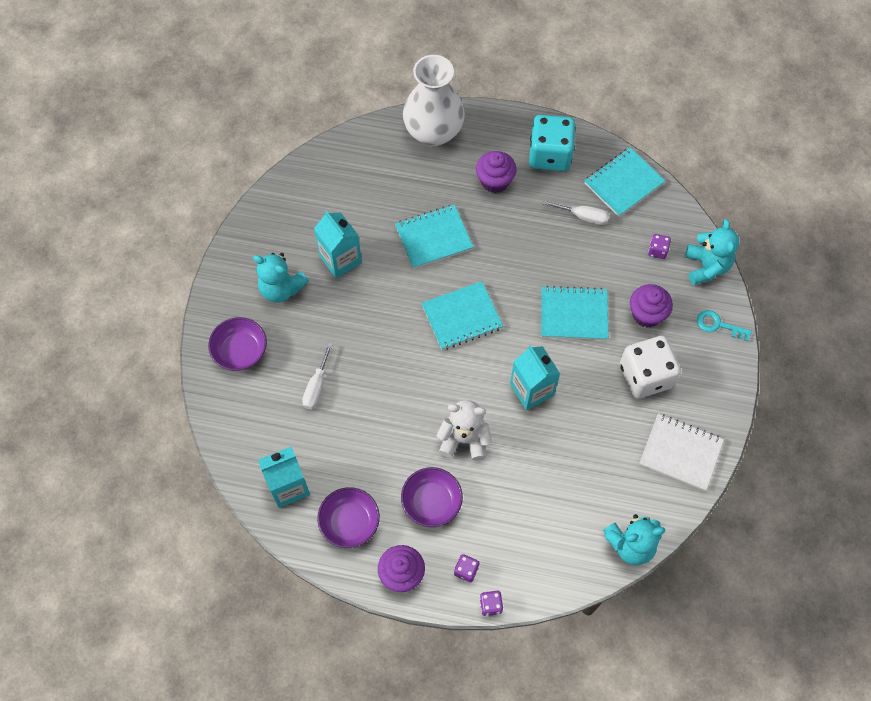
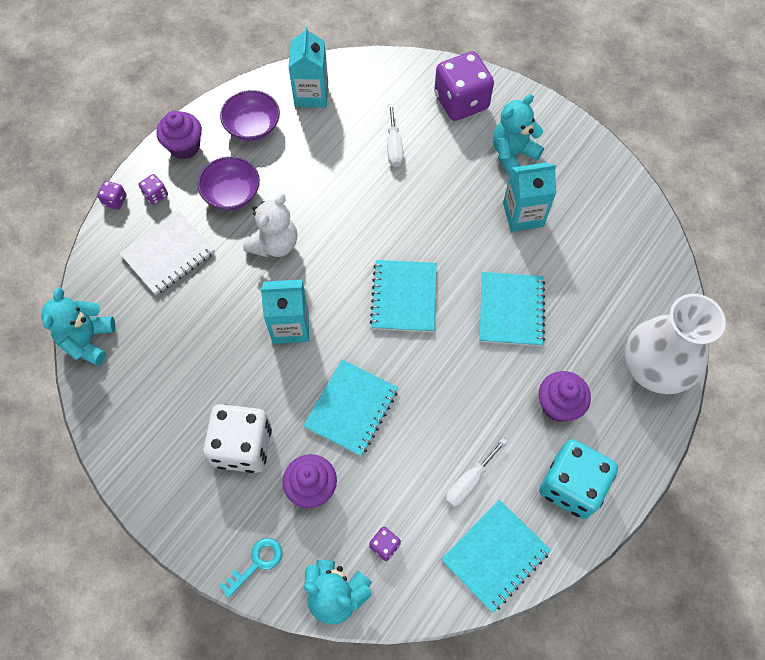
camera: 115 degrees right, 0 degrees up
purple bowl [208,317,267,371] -> purple dice [434,51,494,121]
white screwdriver [302,343,333,409] -> white screwdriver turned 135 degrees counterclockwise [387,104,404,167]
turquoise notebook [584,147,665,217] -> turquoise notebook turned 60 degrees clockwise [441,500,551,613]
white notebook [639,414,724,491] -> white notebook moved to [119,211,215,295]

